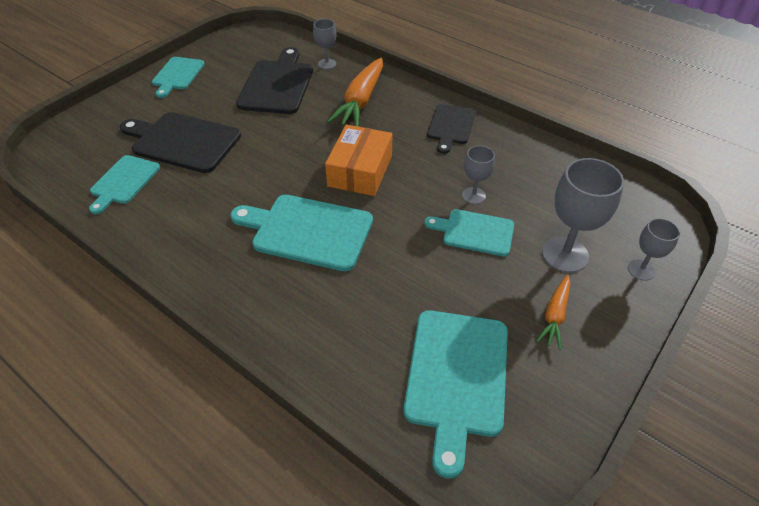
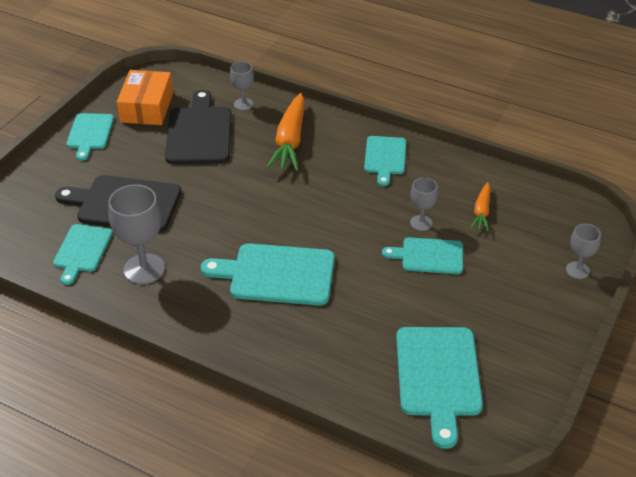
camera: 10 degrees left, 5 degrees down
orange box [325,125,392,196] -> orange box moved to [117,70,173,125]
black cutting board [427,104,476,154] -> turquoise cutting board [364,136,406,186]
orange carrot [536,275,570,350] -> orange carrot moved to [470,182,490,232]
grey goblet [542,158,624,273] -> grey goblet moved to [108,184,165,284]

